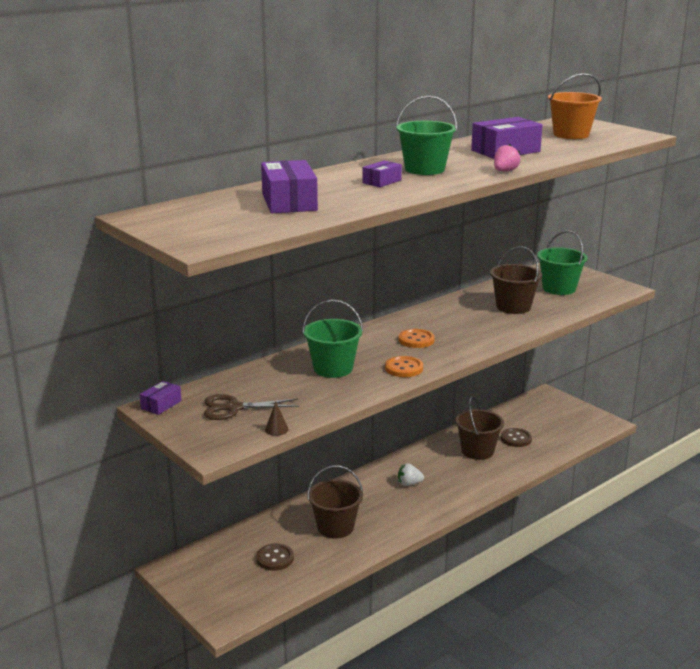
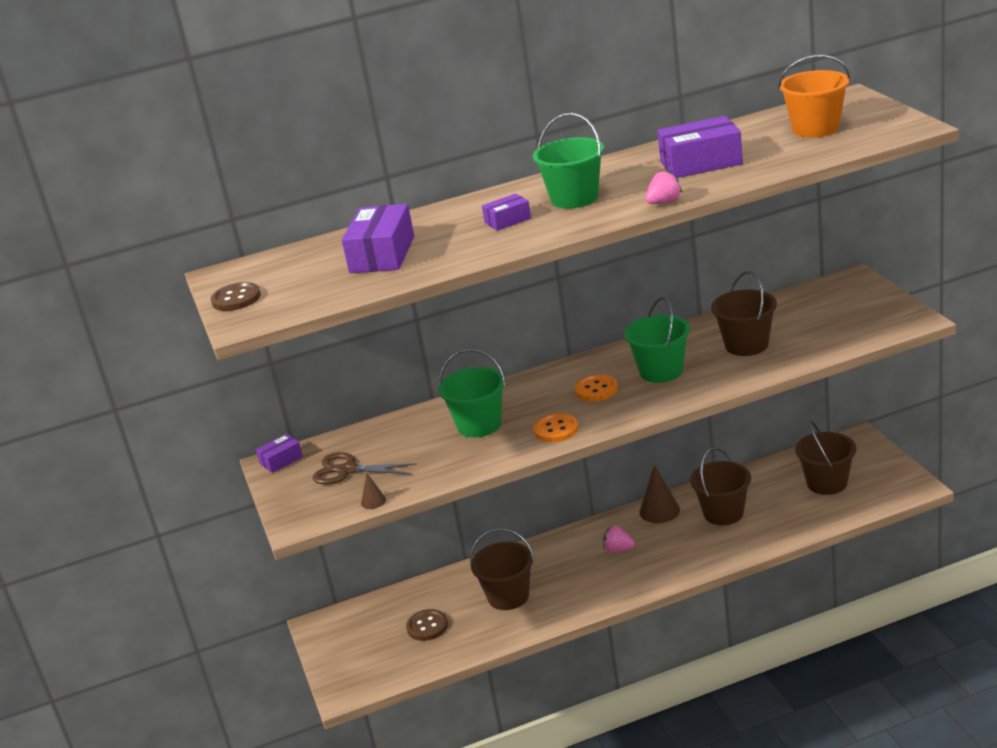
camera: 25 degrees right, 5 degrees up
white strawberry [398,463,424,486] -> pink strawberry [603,526,635,553]
brown button [501,428,532,447] -> brown button moved to [211,282,261,311]
green bucket [537,231,587,295] -> green bucket moved to [624,297,690,383]
none -> brown cone [639,465,680,523]
none -> brown bucket [795,421,856,495]

